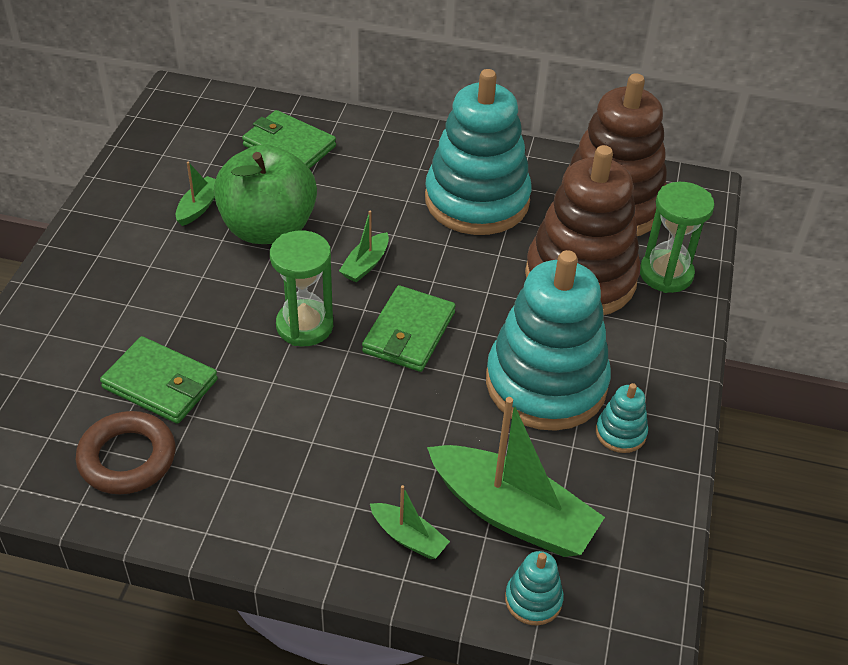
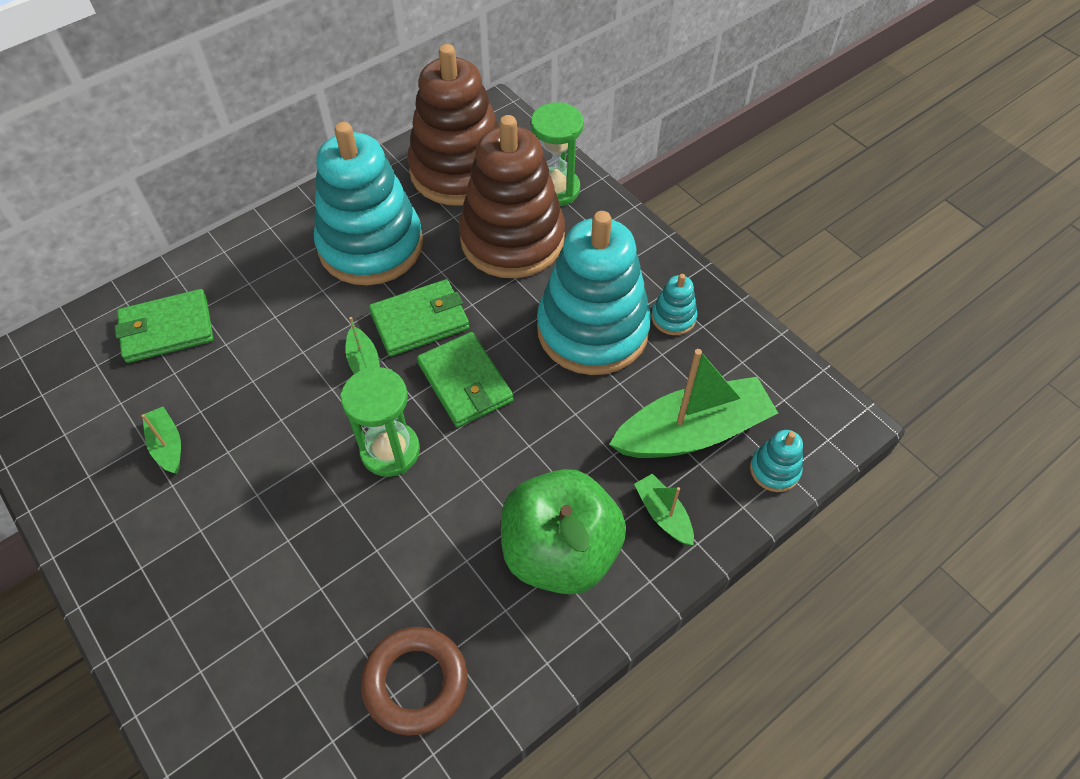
camera: 50 degrees left, 10 degrees up
green wallet [100,336,218,424] -> green wallet moved to [369,279,469,356]
green apple [214,144,317,244] -> green apple moved to [501,469,626,595]
green boat [370,485,450,559] -> green boat turned 105 degrees counterclockwise [634,474,694,545]

